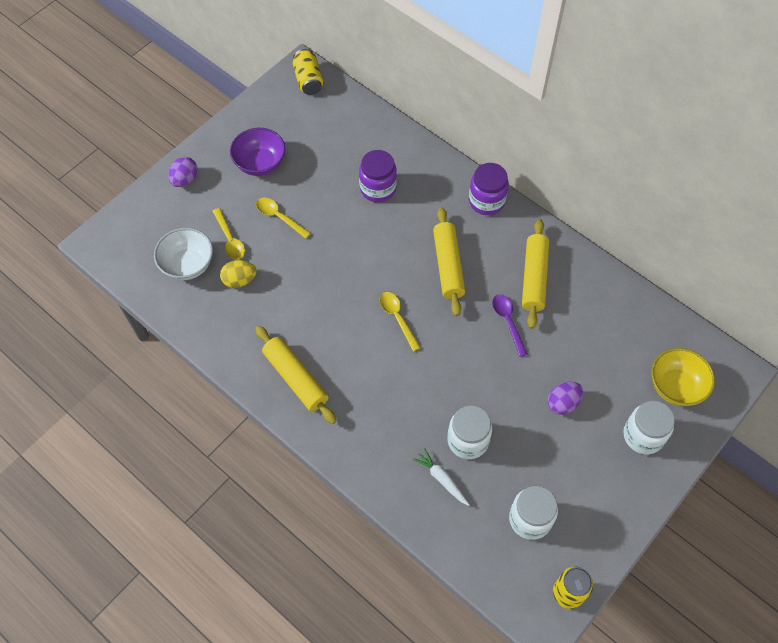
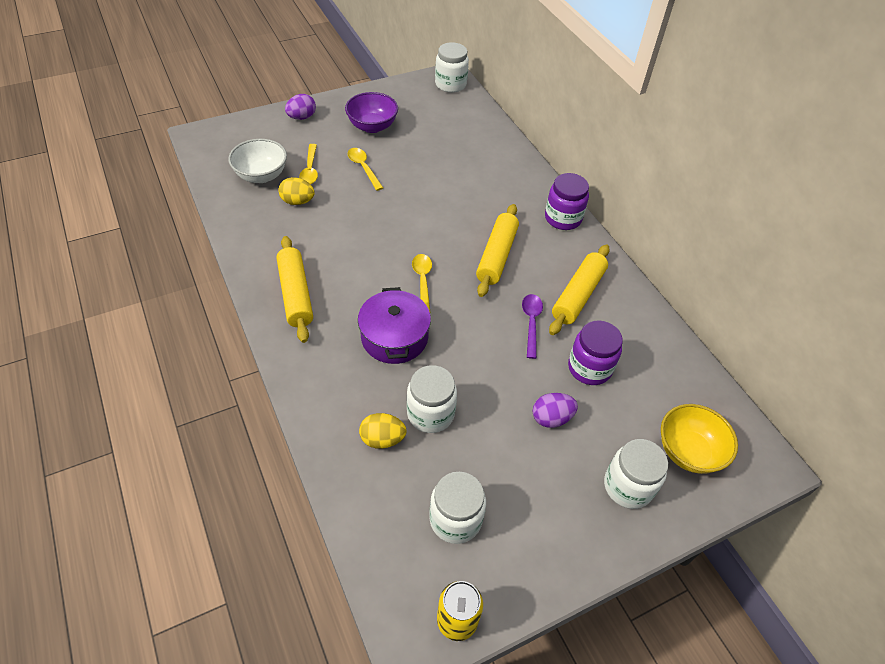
camera: 20 degrees right, 10 degrees down
yellow can [293,49,324,95] -> white jar [435,42,469,93]
purple jar [359,150,397,202] -> purple jar moved to [568,320,623,385]
white carrot [413,448,470,506] -> yellow egg [359,413,407,449]
none -> purple pot [358,287,431,364]

